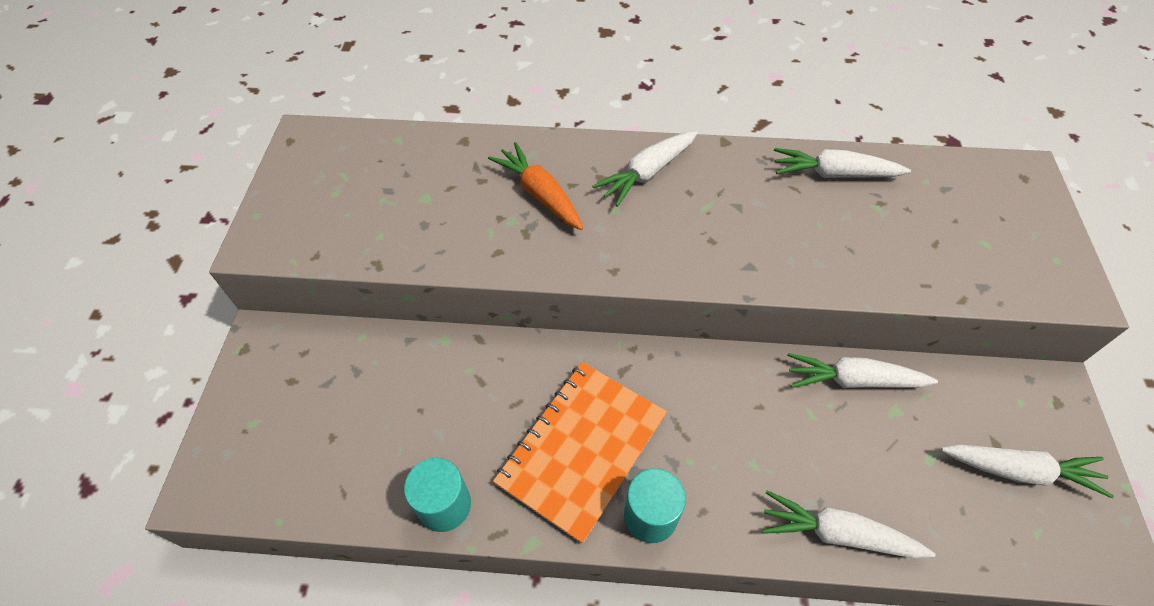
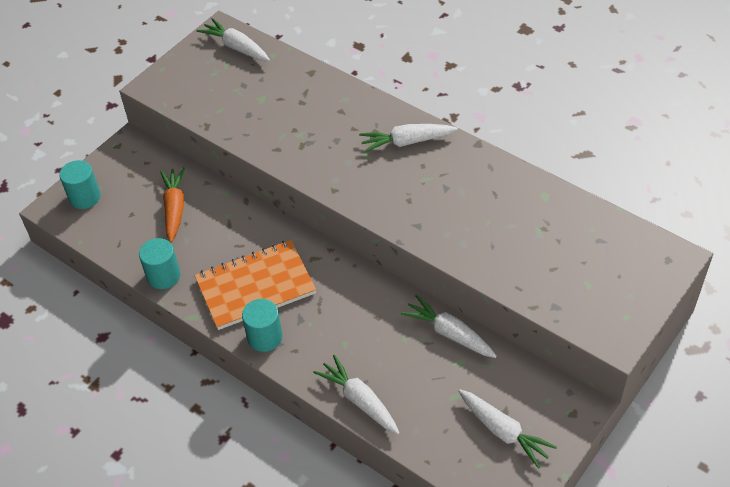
camera: 35 degrees right, 5 degrees down
orange carrot [488,142,583,230] -> orange carrot moved to [160,167,185,243]
white carrot [774,148,911,178] -> white carrot moved to [197,18,270,61]
none -> turquoise cylinder [59,160,101,209]

